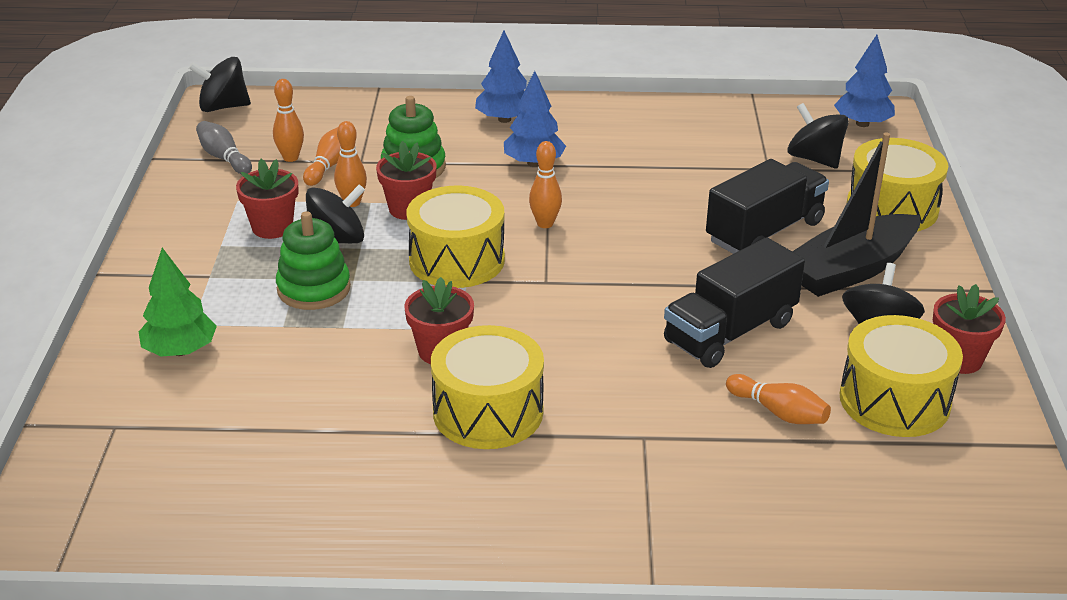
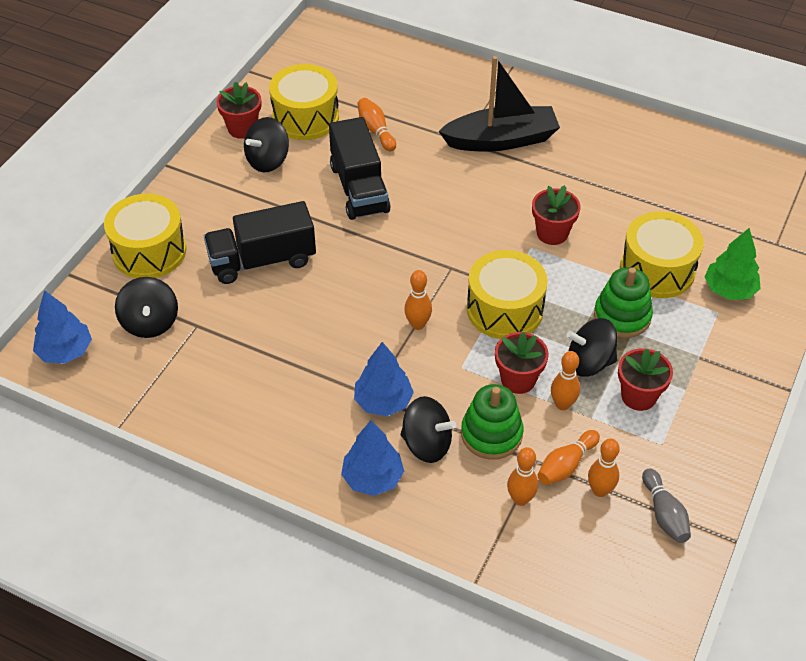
camera: 155 degrees left, 15 degrees up
black spinning top [189,57,251,112] -> black spinning top moved to [400,396,456,463]
yellow drum [431,325,544,449] -> yellow drum moved to [620,211,704,298]
black truck [664,237,805,368] -> black truck turned 90 degrees clockwise [329,117,391,220]
black boat [792,132,920,297] -> black boat moved to [438,56,560,152]
none -> orange bowling pin [507,447,538,506]

